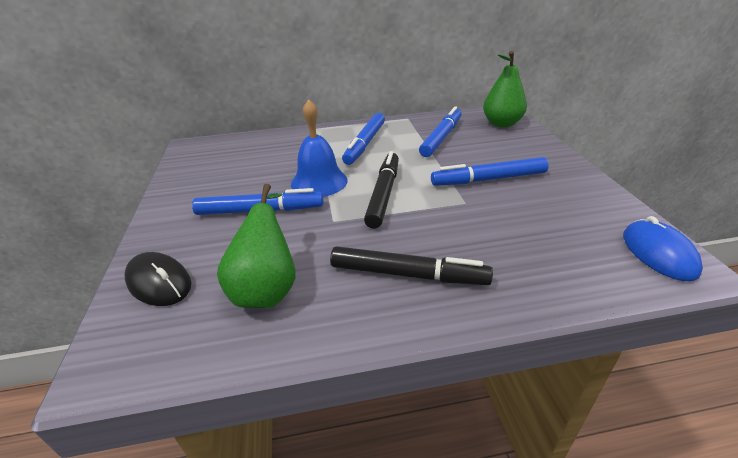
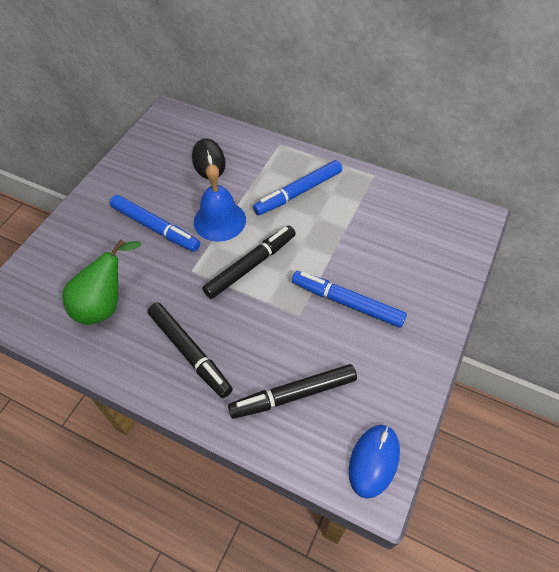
camera: 35 degrees right, 20 degrees up
black mouse [125,252,191,306] -> black mouse moved to [192,138,226,179]
blue marker [419,107,462,157] -> none
green pear [483,51,527,128] -> none
none -> black marker [228,364,357,419]

